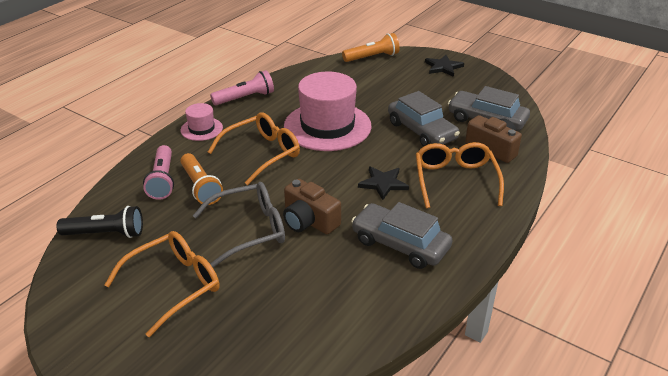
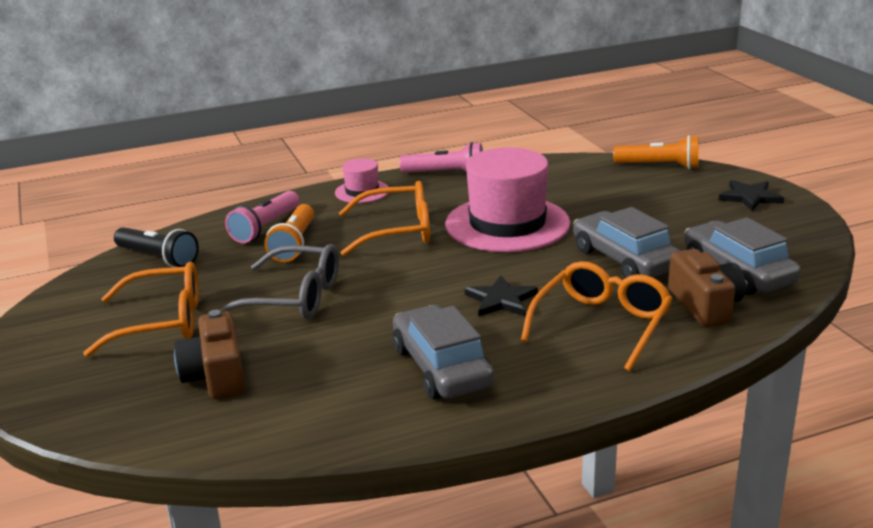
camera: 35 degrees right, 10 degrees down
brown camera [283,179,341,234] -> brown camera moved to [174,310,245,399]
grey car [388,91,460,147] -> grey car turned 150 degrees clockwise [573,207,680,278]

